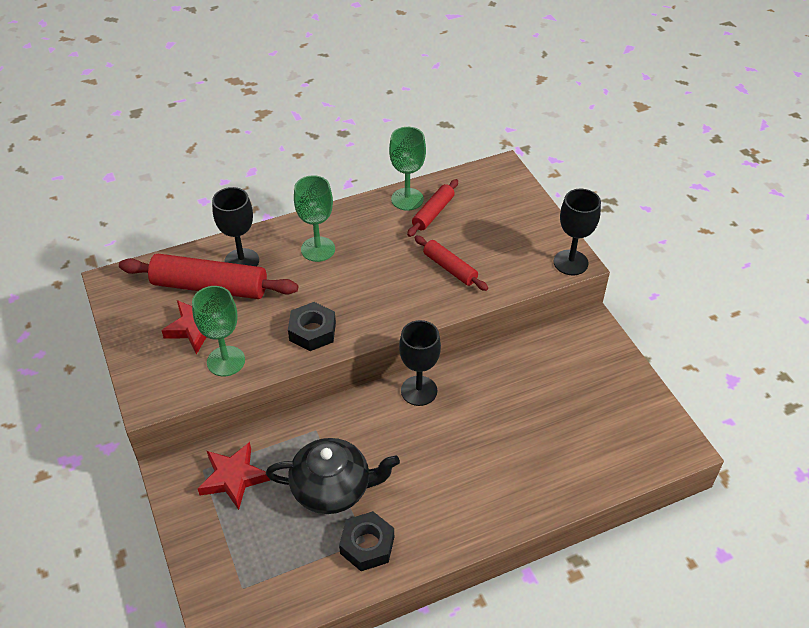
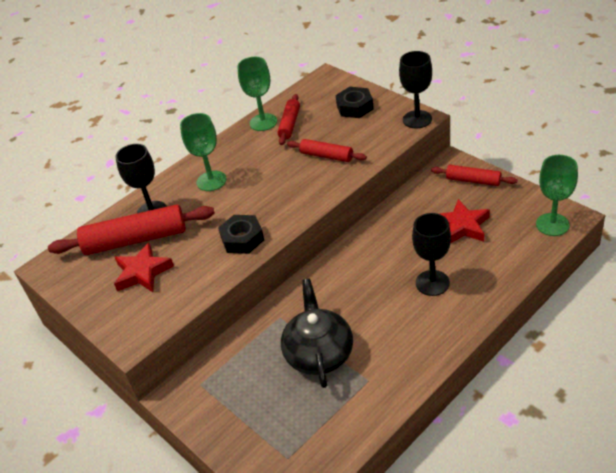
camera: 15 degrees left, 5 degrees down
green goblet [192,286,245,376] -> green goblet moved to [536,155,578,236]
red star [197,442,270,510] -> red star moved to [440,199,490,244]
black teapot [266,438,400,514] -> black teapot turned 75 degrees counterclockwise [281,279,353,388]
black nut [339,511,394,571] -> black nut moved to [336,87,374,118]
black goblet [399,320,441,406] -> black goblet moved to [412,213,451,296]
none -> red rolling pin [431,165,517,186]

